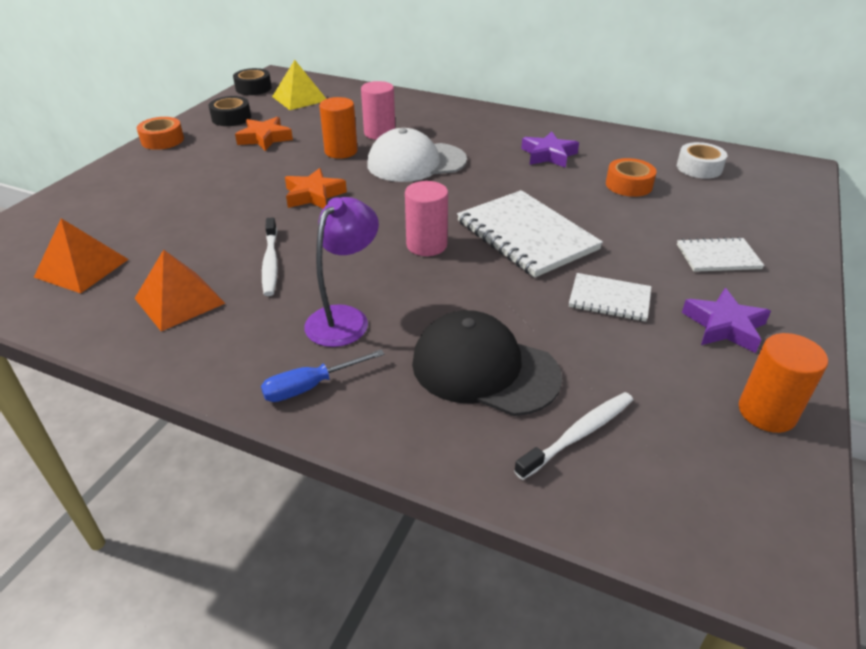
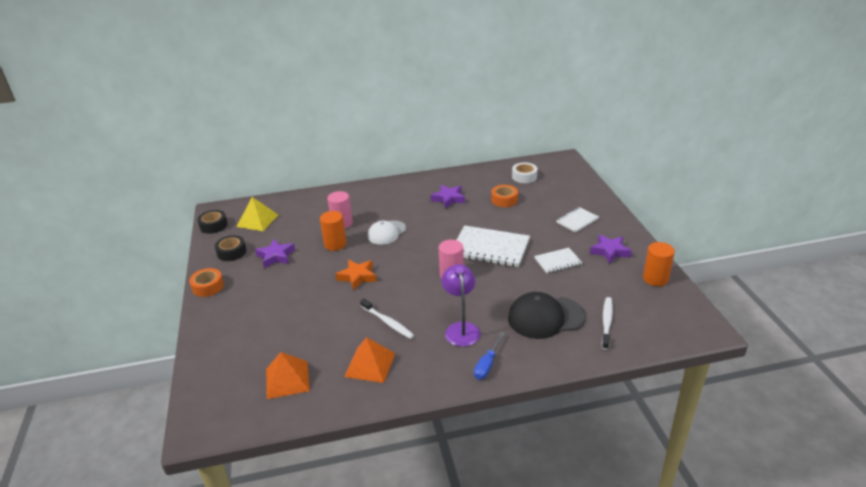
camera: 35 degrees left, 5 degrees down
orange star [235,117,293,151] -> purple star [255,239,295,268]
white cap [367,128,467,182] -> white cap [368,220,407,245], size x0.66

